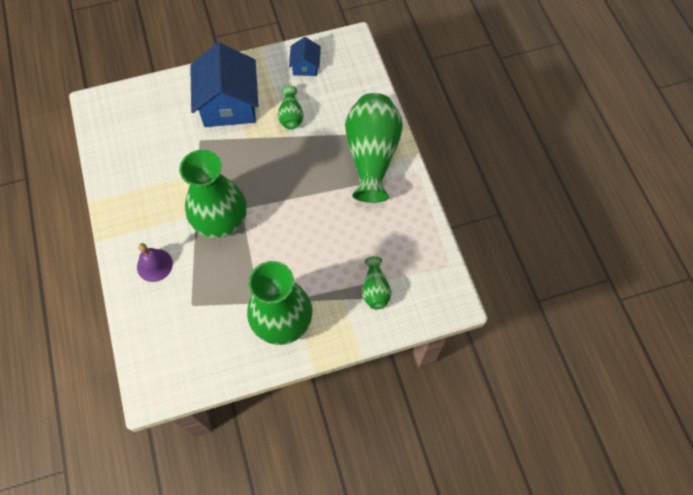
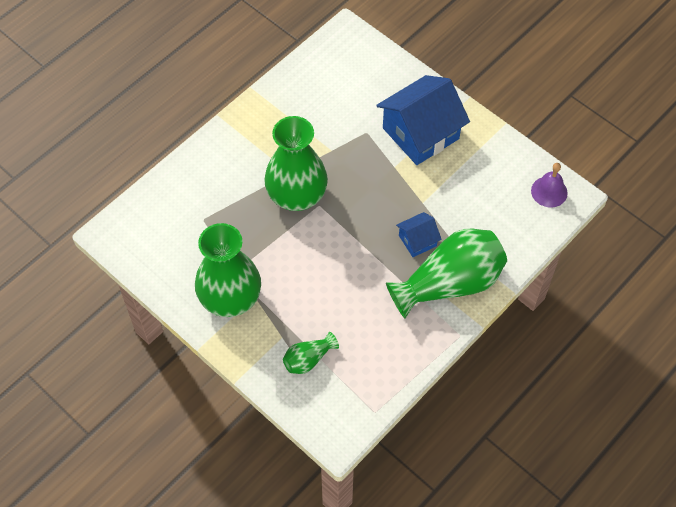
camera: 60 degrees right, 5 degrees down
purple bell [137,243,173,282] -> purple bell moved to [531,163,568,207]
green vase [278,85,304,130] -> none
blue house [289,37,321,76] -> blue house moved to [396,212,442,257]

